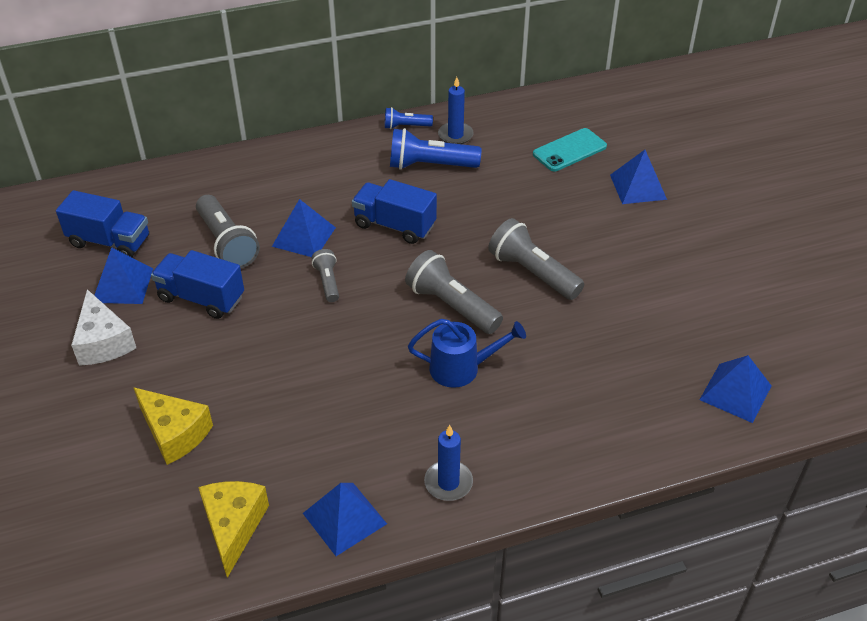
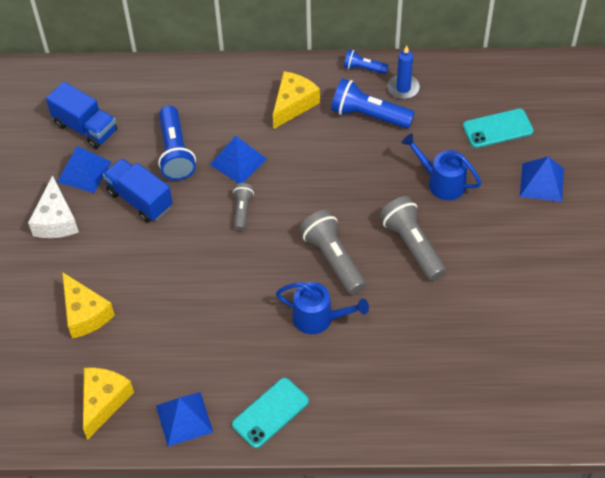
camera: 20 degrees right, 10 degrees up
grey flashlight [196,195,260,269] -> blue flashlight [158,106,196,181]
blue truck [352,179,437,244] -> none
blue candle [424,425,473,501] -> turquoise phone [232,378,309,448]
blue pyramid [700,355,772,423] -> none
none -> yellow cheese [273,71,320,129]
none -> blue watering can [401,133,482,200]

